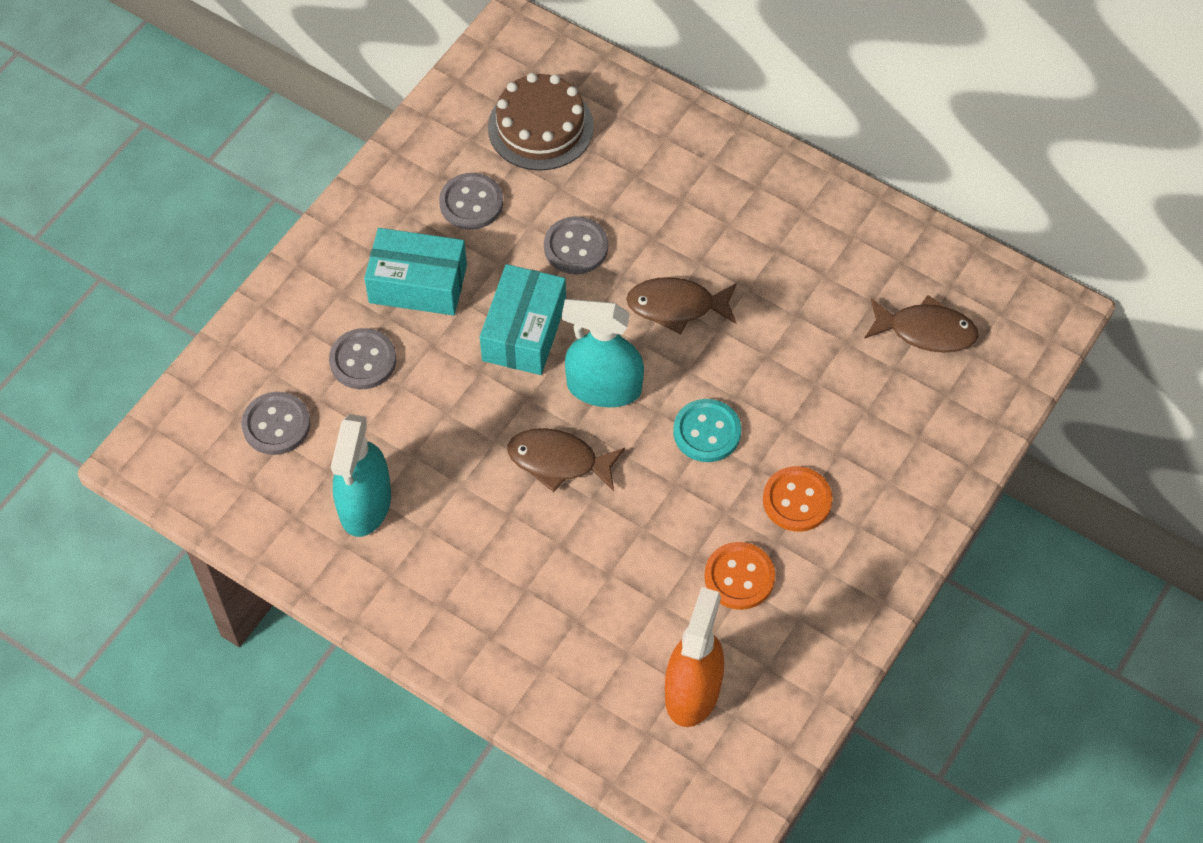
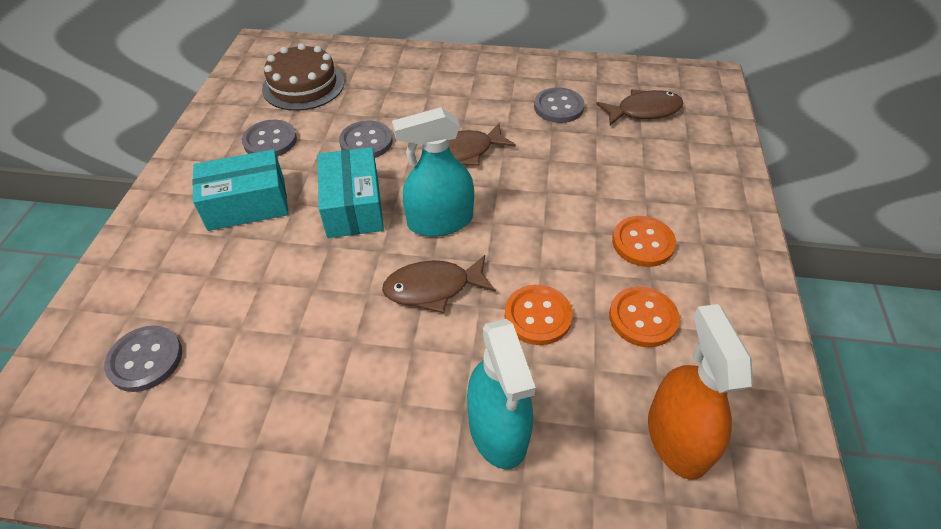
camera: 25 degrees left, 10 degrees down
grey button [329,328,396,389] -> grey button moved to [534,87,585,123]
turquoise spray bottle [331,414,391,537] -> turquoise spray bottle moved to [467,319,536,469]
turquoise button [673,399,741,462] -> none
none -> orange button [505,285,573,345]

